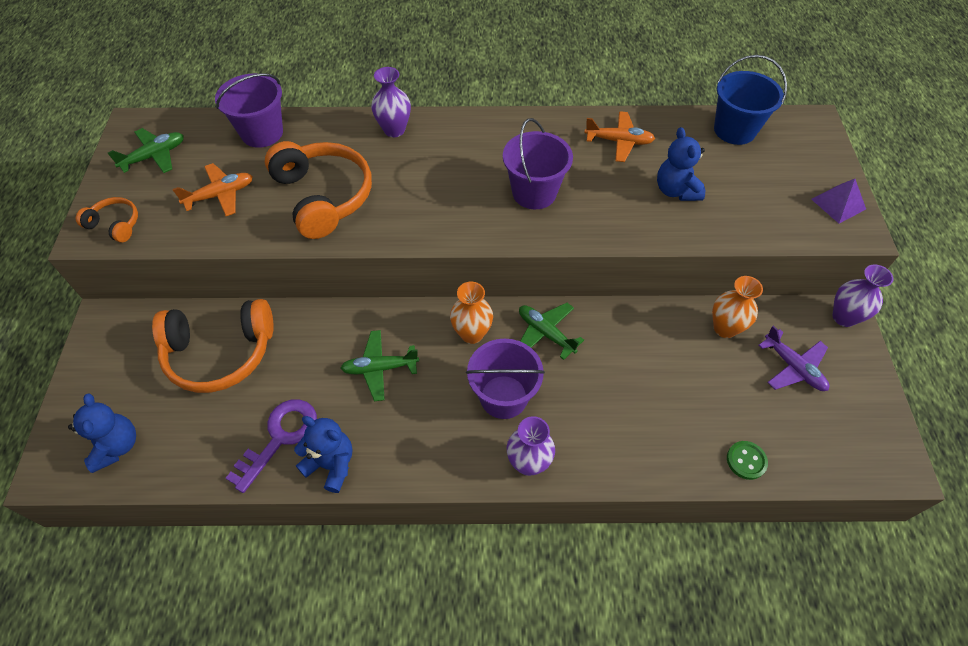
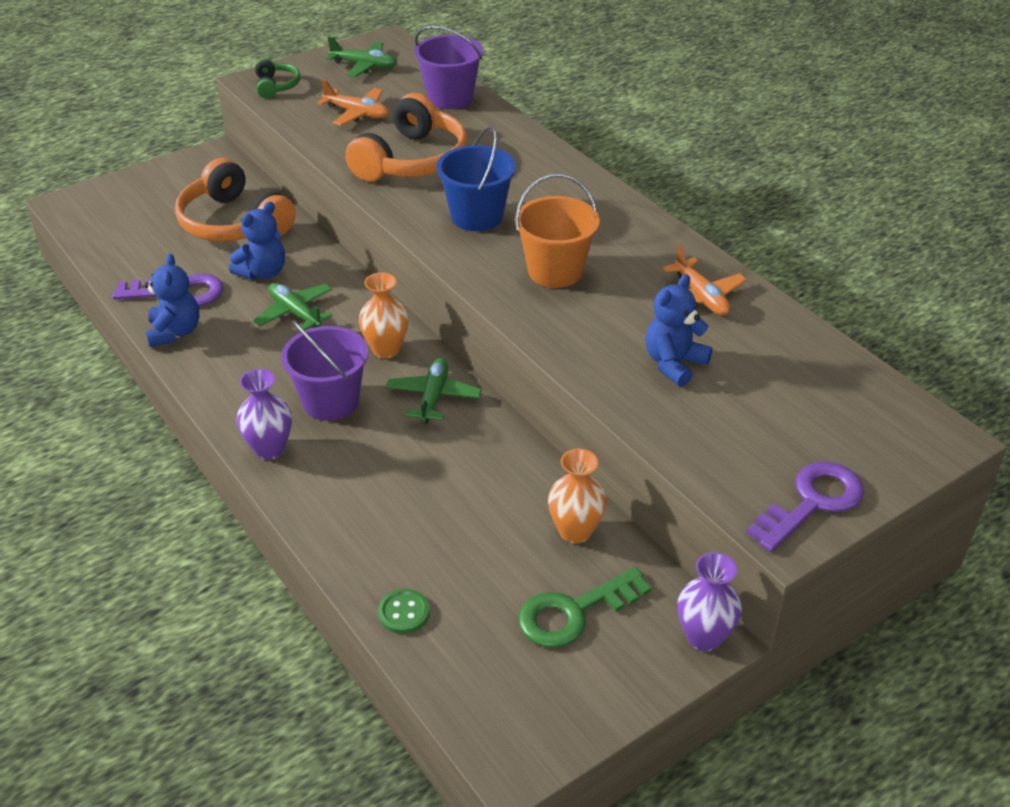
camera: 55 degrees right, 15 degrees down
blue teddy bear [68,393,136,473] -> blue teddy bear moved to [229,202,285,280]
orange headphones [76,197,138,243] -> green headphones [255,58,300,98]
purple vase [371,67,411,137] -> none
purple bucket [503,118,573,209] -> orange bucket [515,174,600,288]
blue bucket [714,55,787,145] -> blue bucket moved to [436,126,516,231]
purple plane [758,326,829,391] -> green key [518,567,652,648]
purple pyramid [811,179,866,224] -> purple key [746,461,864,552]

